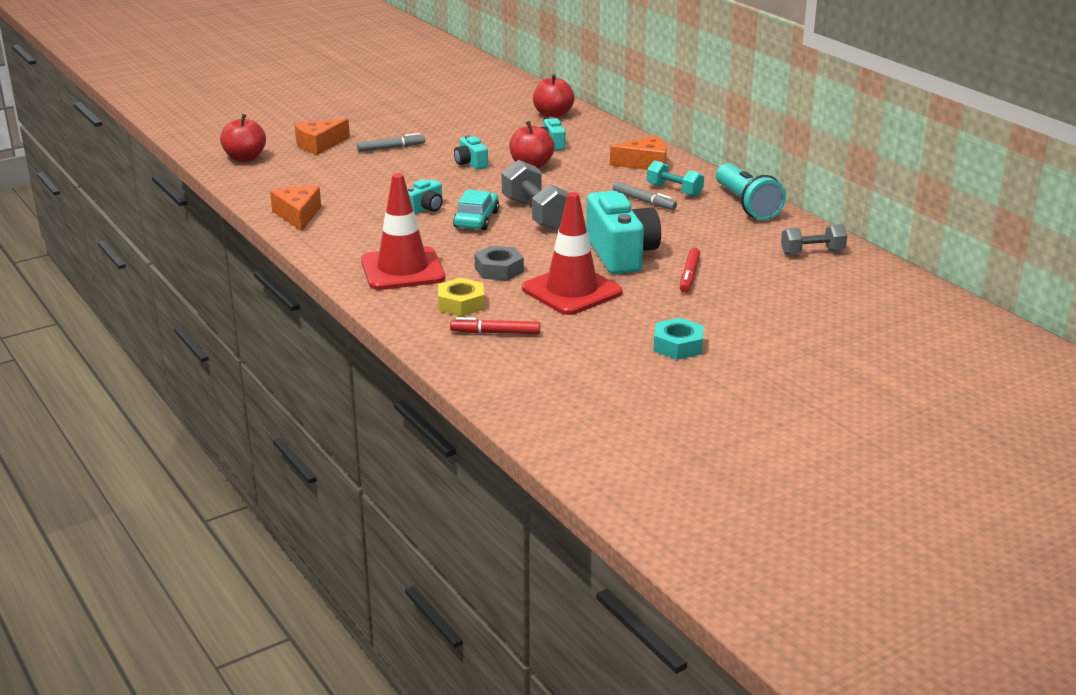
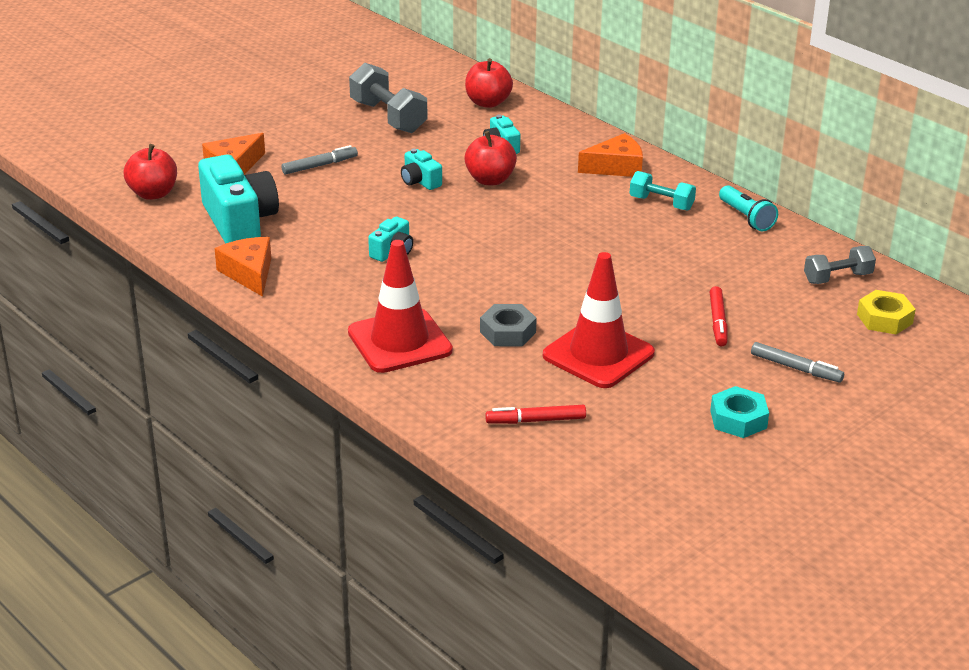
camera: 10 degrees left, 5 degrees up
yellow nut [438,278,484,317] -> yellow nut moved to [857,290,916,335]
turquoise car [453,189,499,230] -> none
grey dumbbell [502,160,569,231] -> grey dumbbell moved to [349,63,427,133]
turquoise camera [586,191,661,274] -> turquoise camera moved to [198,154,279,244]
grey marker [613,182,677,210] -> grey marker moved to [751,342,844,382]
turquoise flashlight [716,163,786,220] -> turquoise flashlight [719,185,778,231], size x0.65

